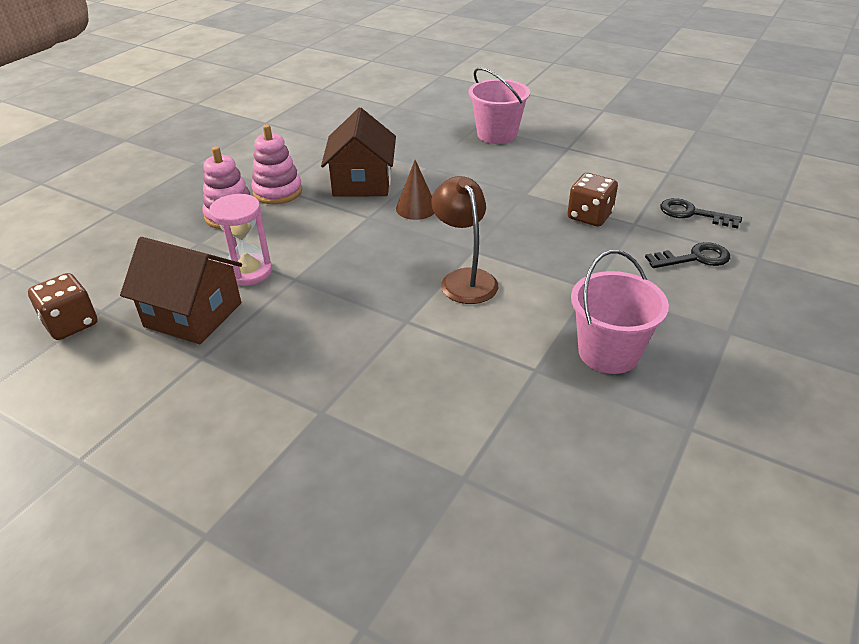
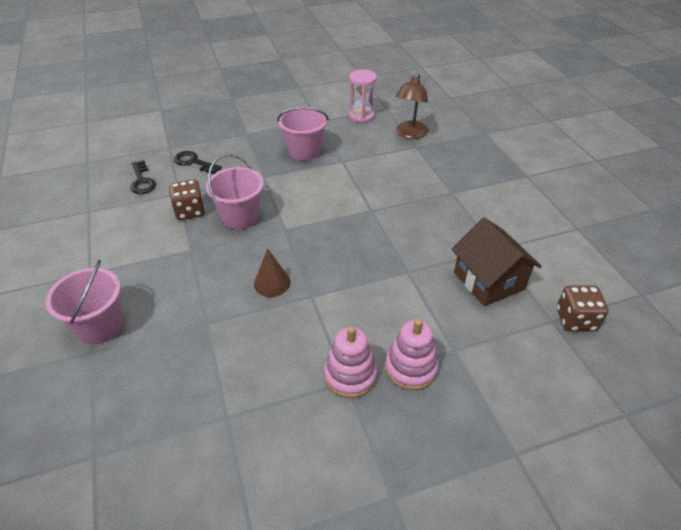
camera: 140 degrees left, 5 degrees up
pink hourglass [209,194,272,286] -> pink hourglass moved to [349,69,377,123]
brown house [321,108,396,197] -> none
brown lamp [431,176,498,304] -> brown lamp moved to [396,73,429,139]
none -> pink bucket [206,154,264,229]

